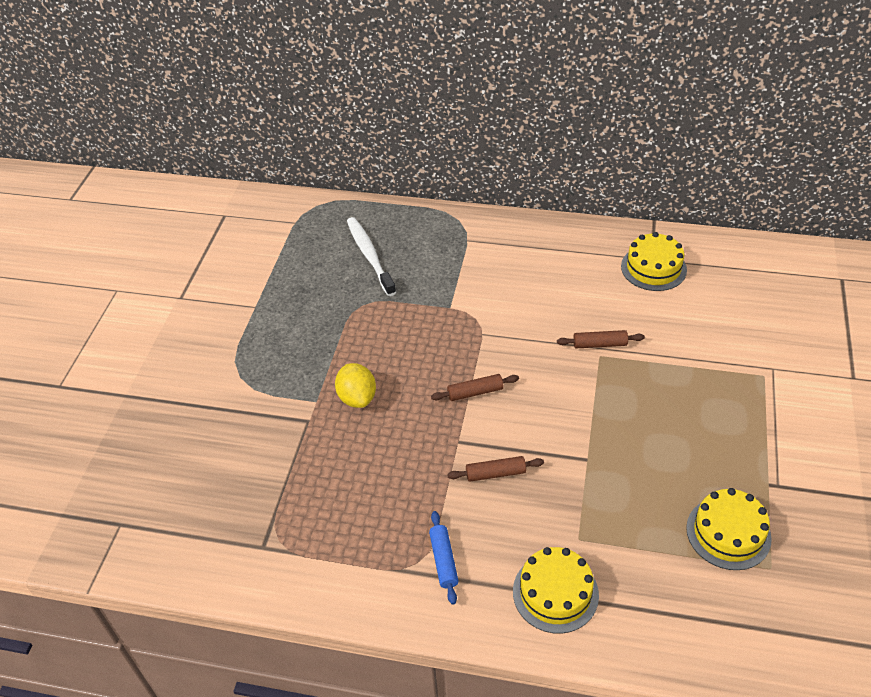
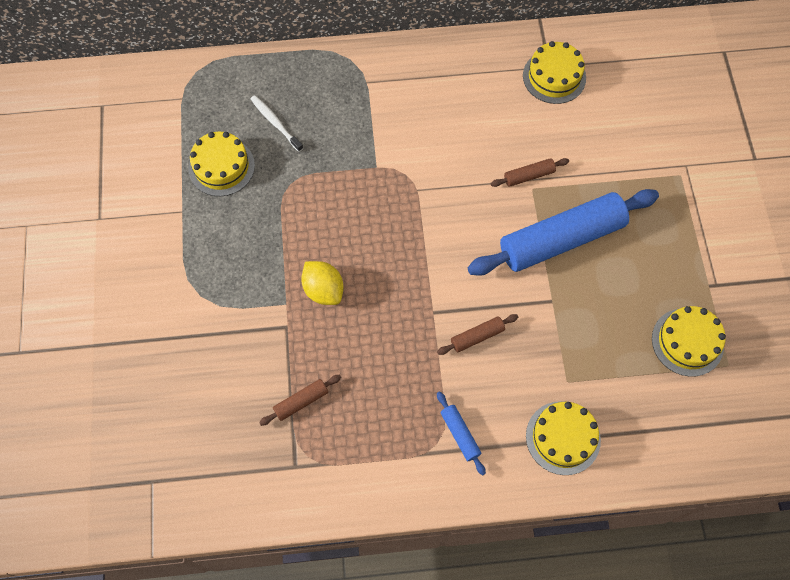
camera: 20 degrees left, 20 degrees up
white toothbrush [347,217,396,296] -> white toothbrush [251,95,303,152], size x0.65
brown rolling pin [431,374,519,401] -> brown rolling pin moved to [259,375,341,426]
none -> yellow cake [188,132,255,196]
none -> blue rolling pin [468,189,659,276]

